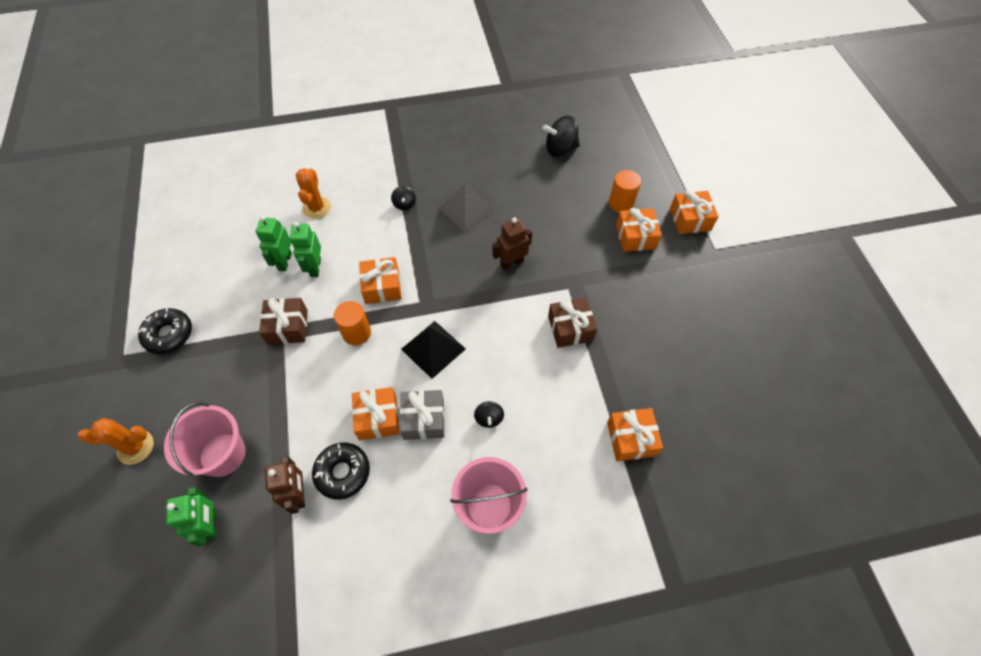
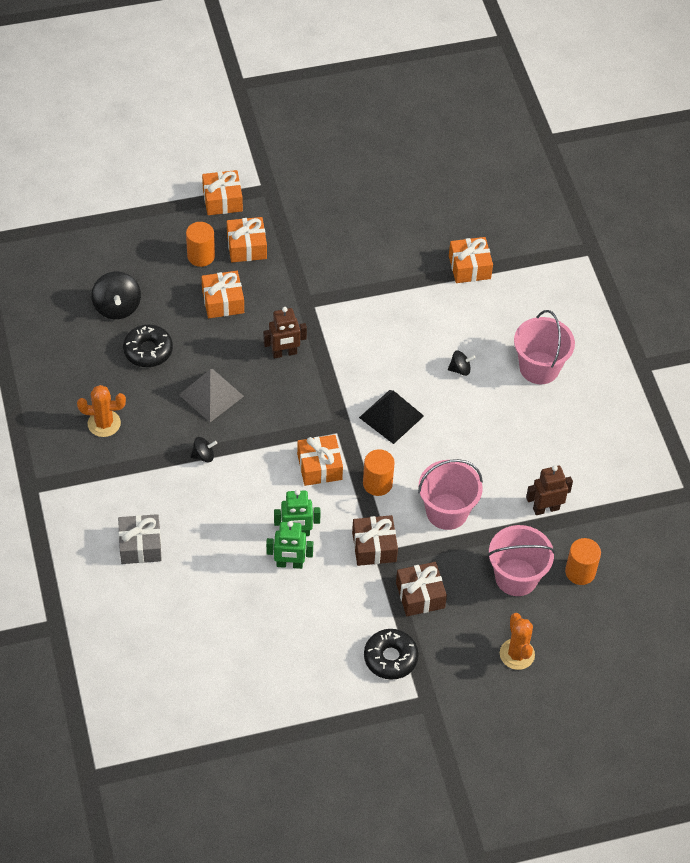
camera: 95 degrees left, 5 degrees down
green robot [166,487,217,547] -> orange cylinder [565,538,601,585]
orange cactus [296,168,331,219] -> orange cactus moved to [77,385,126,437]
black donut [312,442,370,500] -> black donut moved to [123,324,173,367]
orange gift [352,387,400,440] -> orange gift moved to [201,271,244,318]
grey gift [400,390,445,440] -> grey gift moved to [118,514,162,564]
brown robot [492,217,532,270] -> brown robot turned 75 degrees counterclockwise [263,307,307,359]
brown gift [548,297,597,348] -> brown gift moved to [396,562,447,616]
none -> pink bucket [418,459,483,530]

